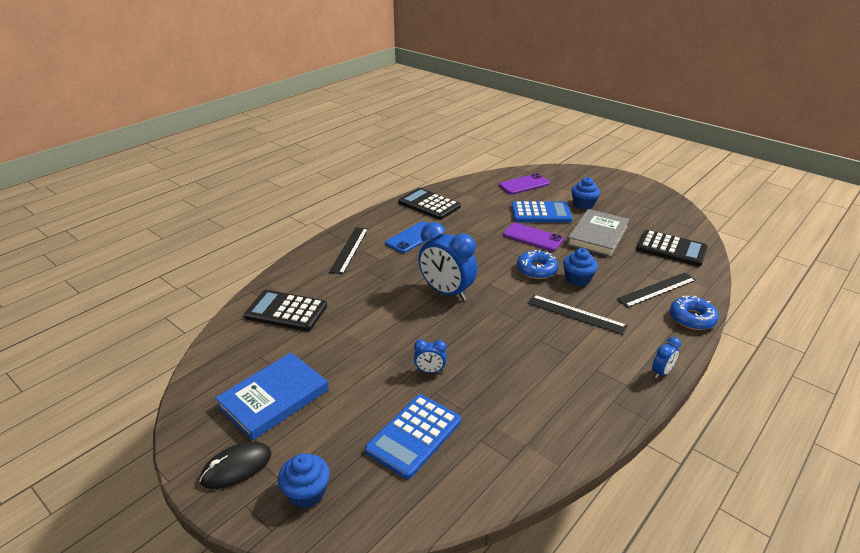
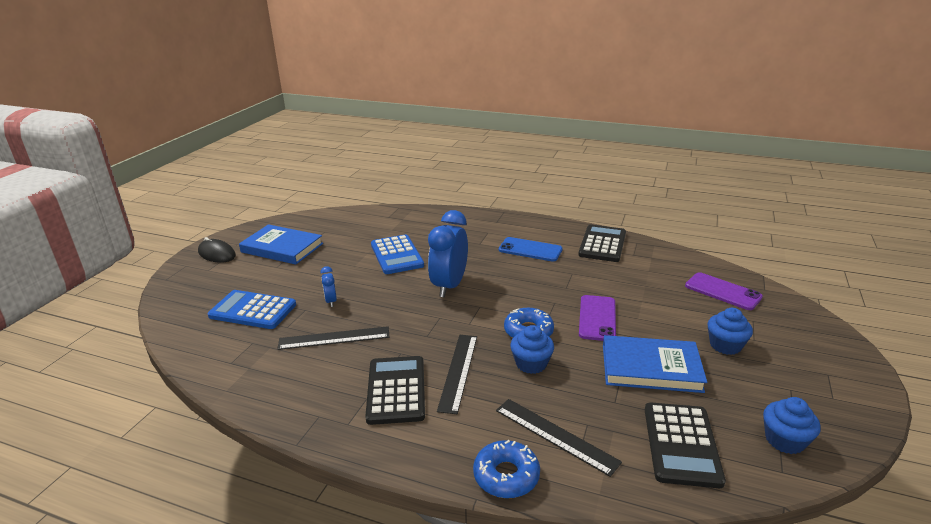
camera: 70 degrees right, 5 degrees down
black calculator [244,290,327,331] -> black calculator moved to [365,356,425,425]
blue cupcake [278,454,330,508] -> blue cupcake moved to [763,397,821,454]
black ruler [329,227,368,275] -> black ruler moved to [277,326,389,350]
blue calculator [511,201,573,223] -> blue calculator moved to [371,234,424,274]
grey book [567,209,630,257] -> blue book [603,335,707,393]
blue clock [652,337,681,379] -> none

